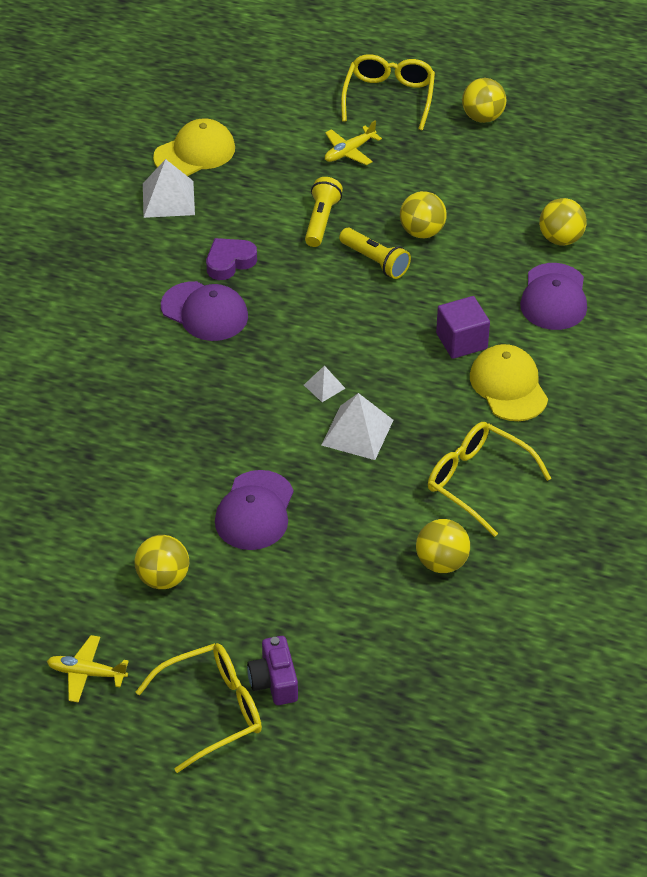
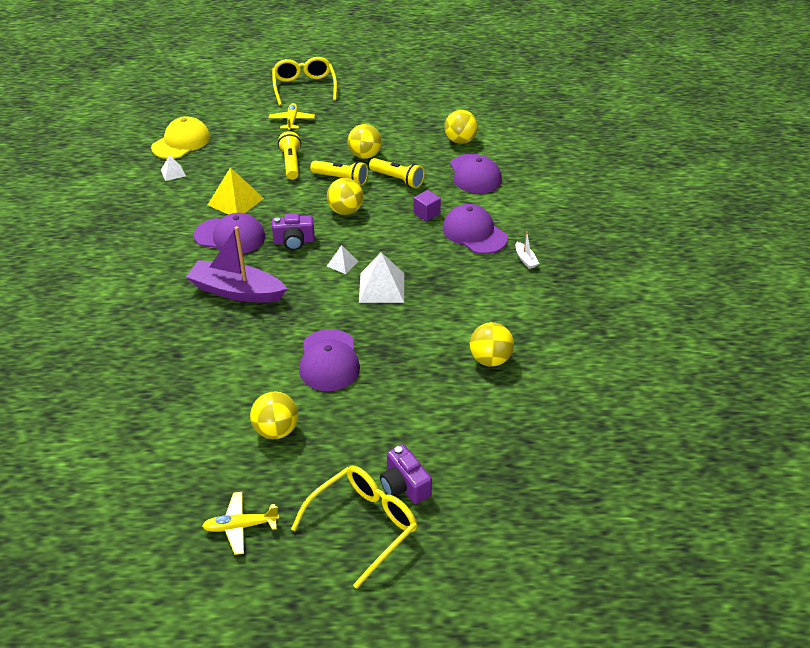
camera: 20 degrees left, 5 degrees down
white pyramid [143,159,195,218] -> white pyramid [161,155,186,181], size x0.54
purple heart [206,238,257,280] -> yellow pyramid [208,167,264,215]
yellow plane [325,120,382,165] -> yellow plane turned 150 degrees clockwise [269,103,315,131]
yellow glasses [428,422,551,537] -> none
purple cube [436,296,490,359] -> purple cube [413,190,441,221], size x0.66
yellow ball [462,78,507,123] -> yellow ball moved to [327,178,364,215]
yellow cap [470,344,548,421] -> purple cap [443,204,508,254]
none -> purple boat [186,226,287,303]
none -> purple camera [272,213,315,251]
none -> yellow flashlight [369,158,425,188]
none -> white boat [516,231,539,269]

